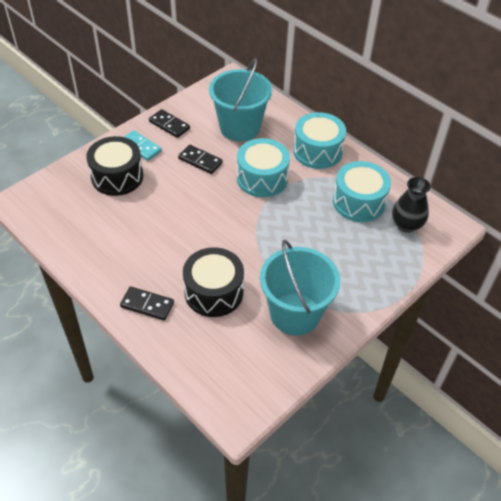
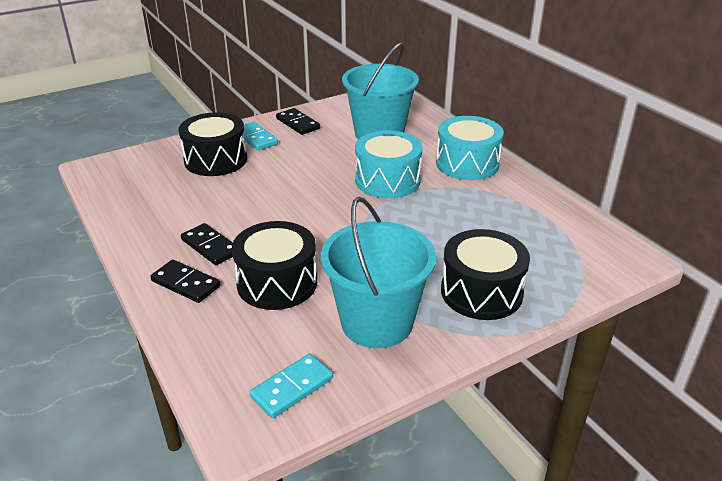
camera: 15 degrees right, 15 degrees down
black domino [178,145,223,174] -> black domino moved to [181,223,233,265]
turquoise drum [333,161,391,222] -> none
black vase [392,177,431,233] -> none
none -> turquoise domino [249,354,333,418]
none -> black drum [441,229,530,320]

